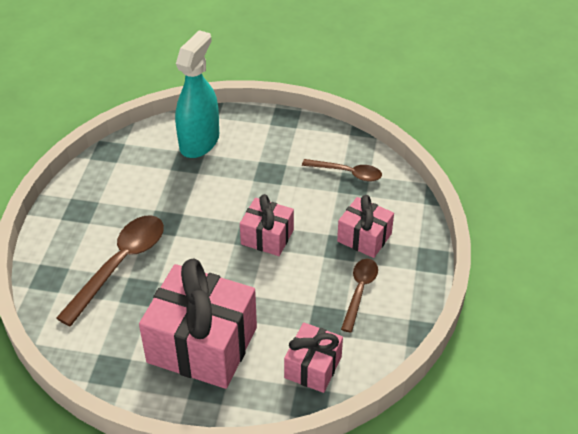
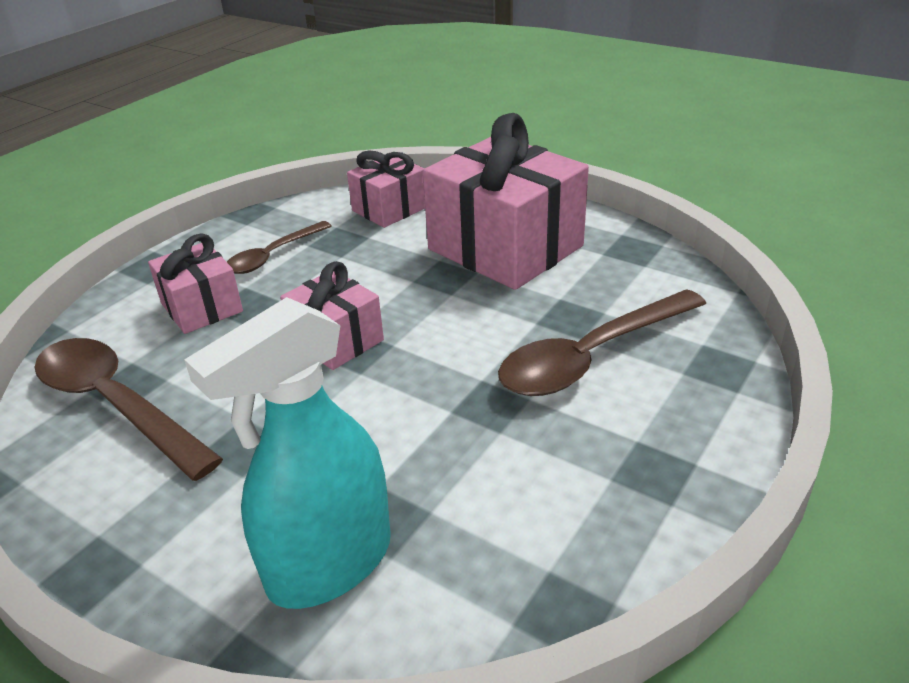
camera: 155 degrees left, 10 degrees down
brown spoon [302,159,382,182] -> brown spoon [34,338,223,481], size x1.69

